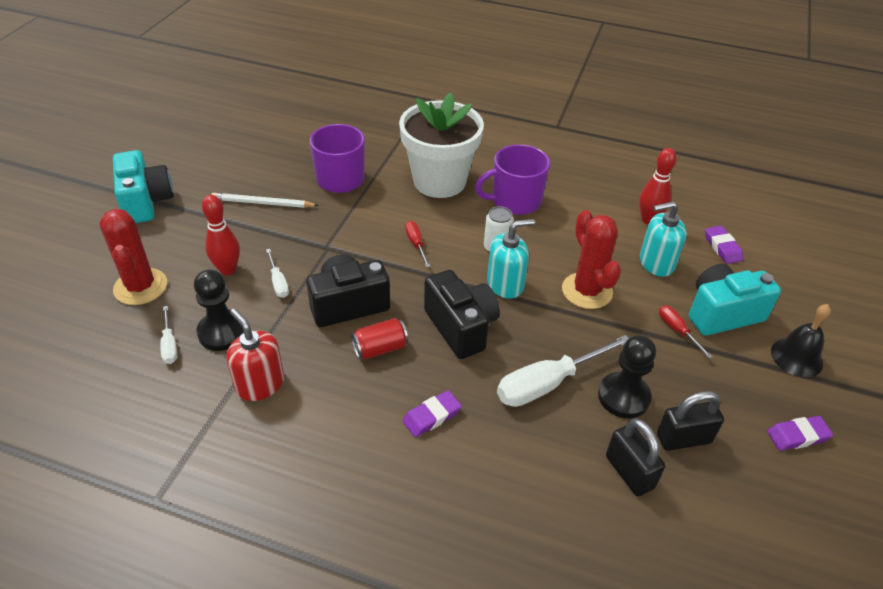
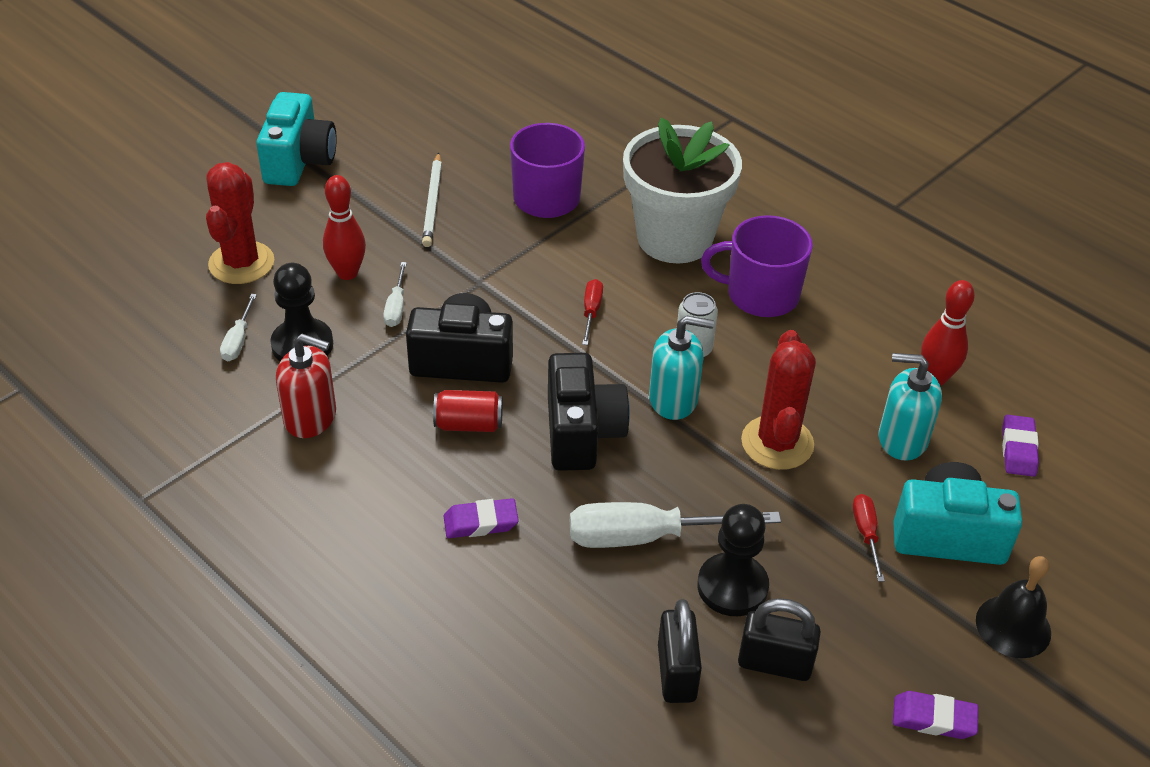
camera: 25 degrees right, 0 degrees up
white pencil [211,193,319,208] -> white pencil turned 120 degrees counterclockwise [422,153,442,247]
red soap dispenser [227,308,284,401] -> red soap dispenser turned 120 degrees clockwise [276,334,336,438]

